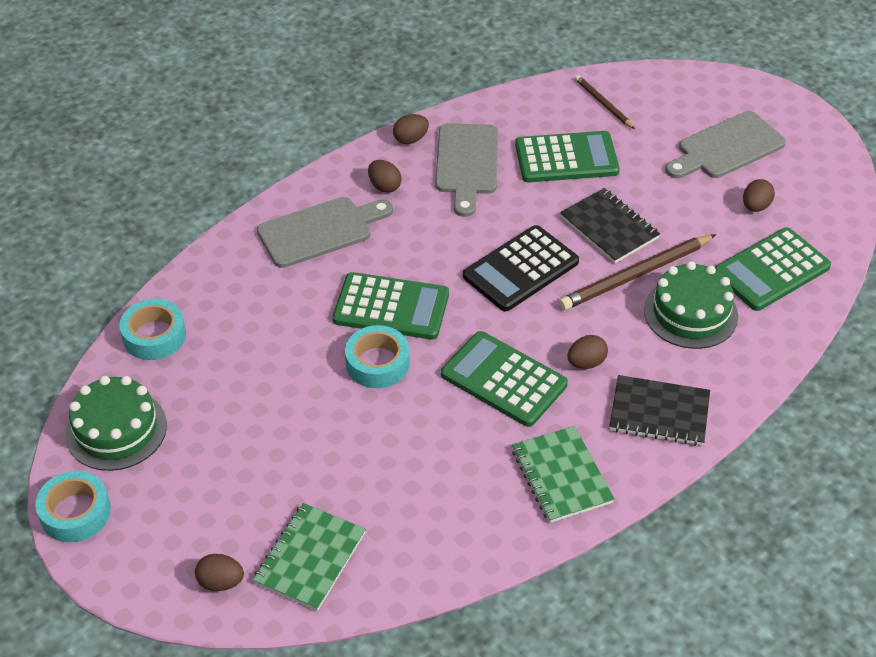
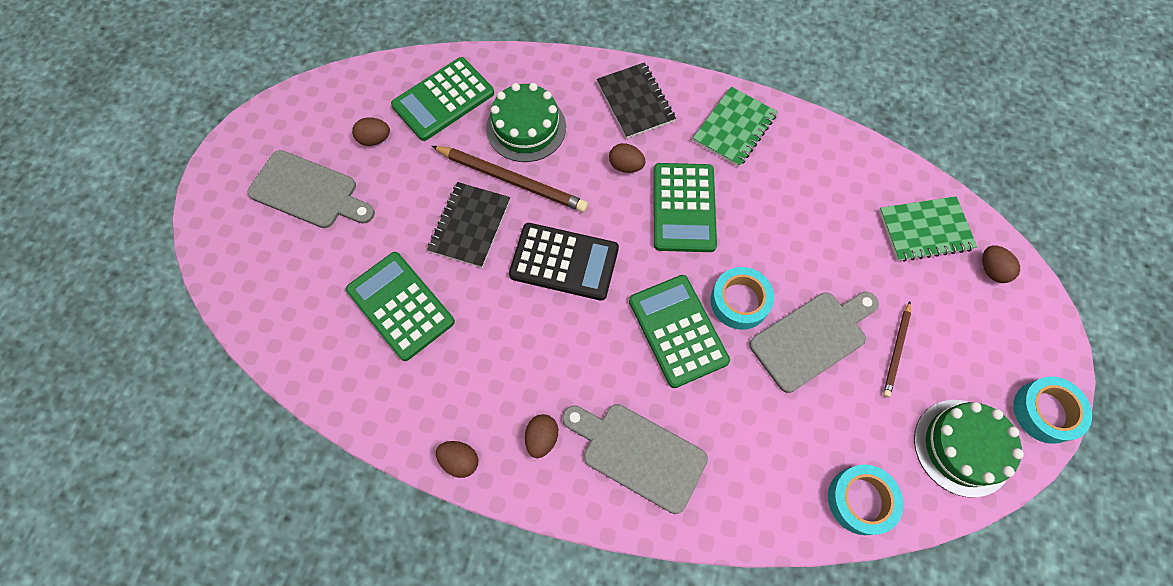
camera: 125 degrees left, 20 degrees up
grey cutting board [435,123,498,217] -> grey cutting board moved to [749,292,879,393]
brown pencil [575,75,635,129] -> brown pencil moved to [883,301,911,397]
green calculator [715,228,831,311] -> green calculator turned 120 degrees clockwise [391,57,494,141]

